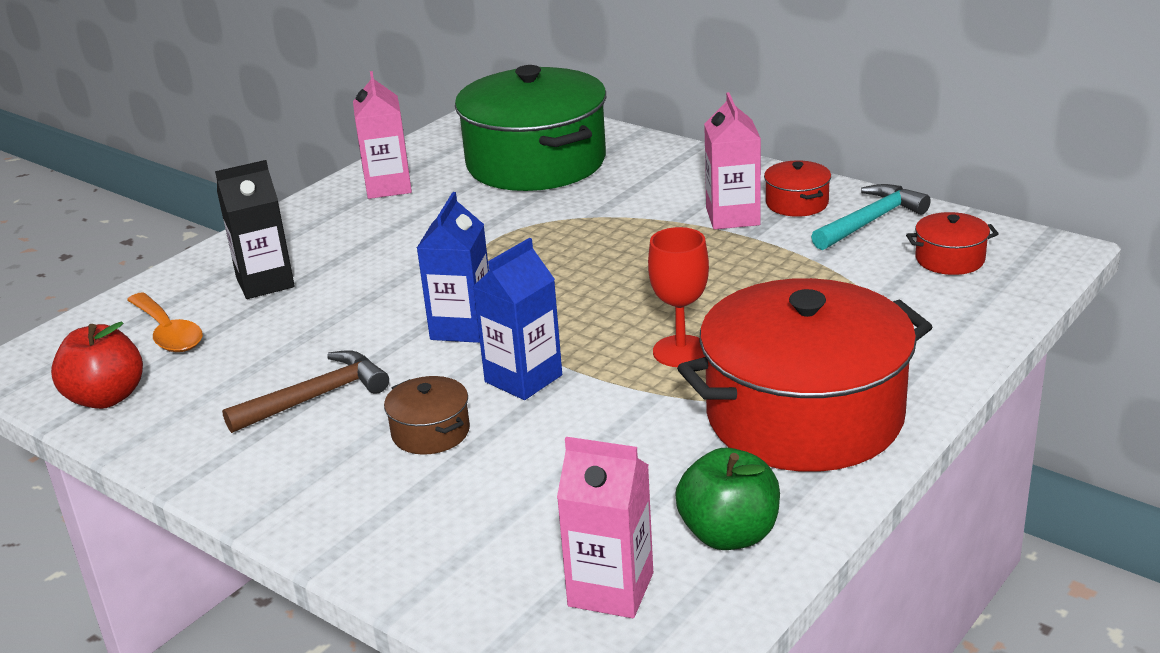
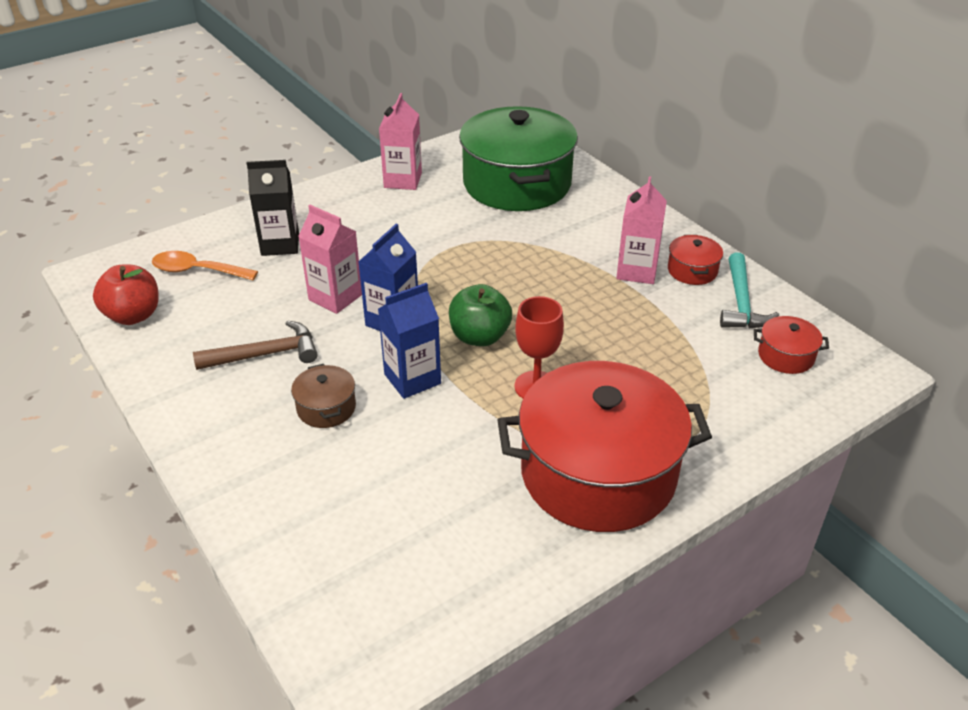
camera: 15 degrees right, 10 degrees up
orange spoon [127,292,203,352] -> orange spoon turned 120 degrees clockwise [152,251,258,280]
pink carton [557,437,653,618] -> pink carton moved to [298,205,362,314]
green apple [675,448,780,550] -> green apple moved to [449,284,512,346]
turquoise hammer [811,184,931,250] -> turquoise hammer turned 120 degrees clockwise [720,252,779,329]

